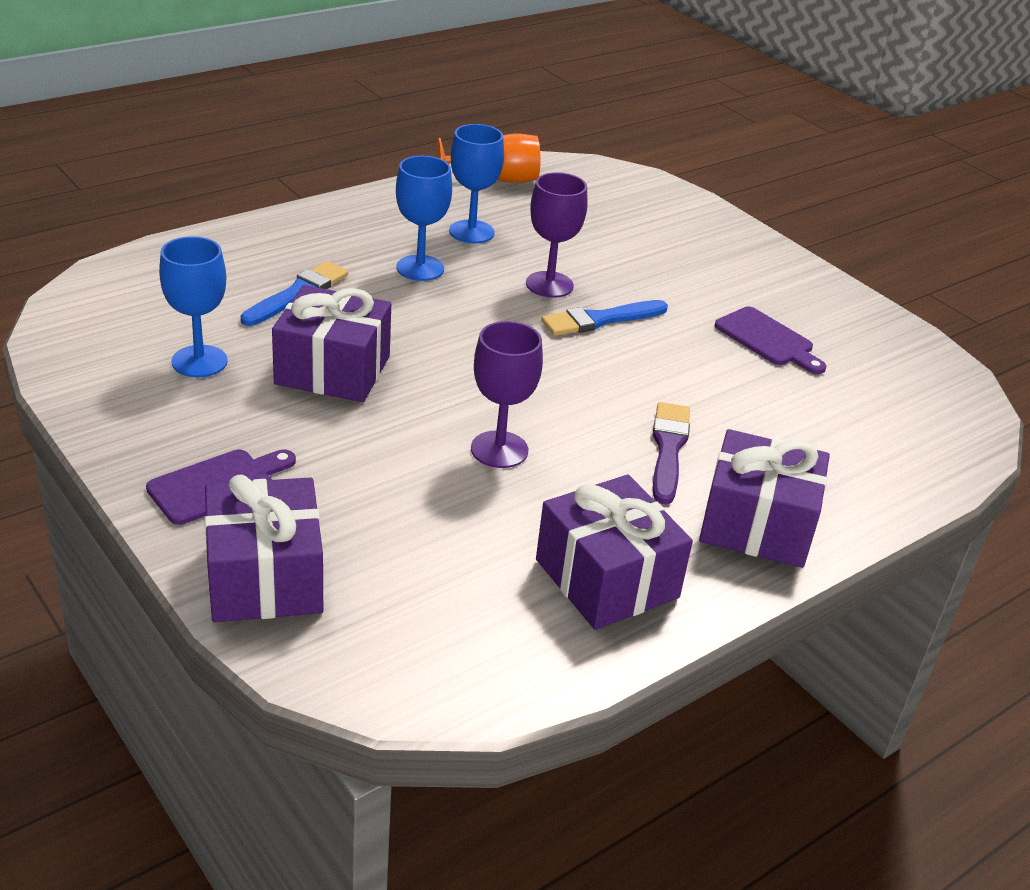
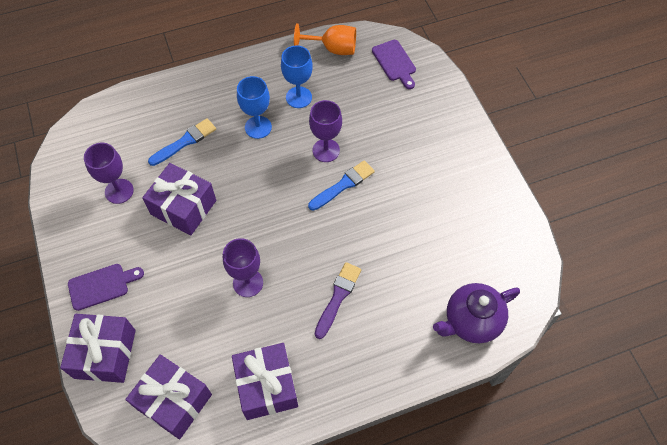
camera: 20 degrees right, 25 degrees up
blue goblet [159,236,228,377] -> purple goblet [84,143,134,204]
blue brush [541,300,668,336] -> blue brush turned 150 degrees clockwise [308,160,375,211]
purple gift [699,429,830,568] -> purple gift moved to [125,355,212,439]
purple cutting board [715,307,826,374] -> purple cutting board moved to [372,40,416,89]
none -> purple teapot [433,283,520,343]

